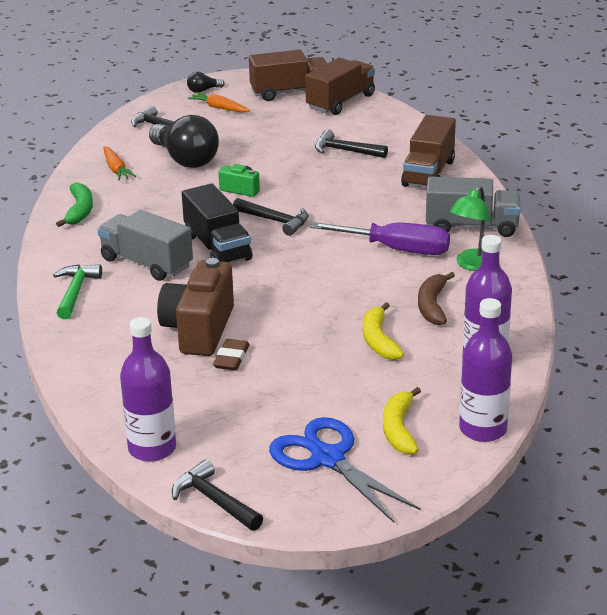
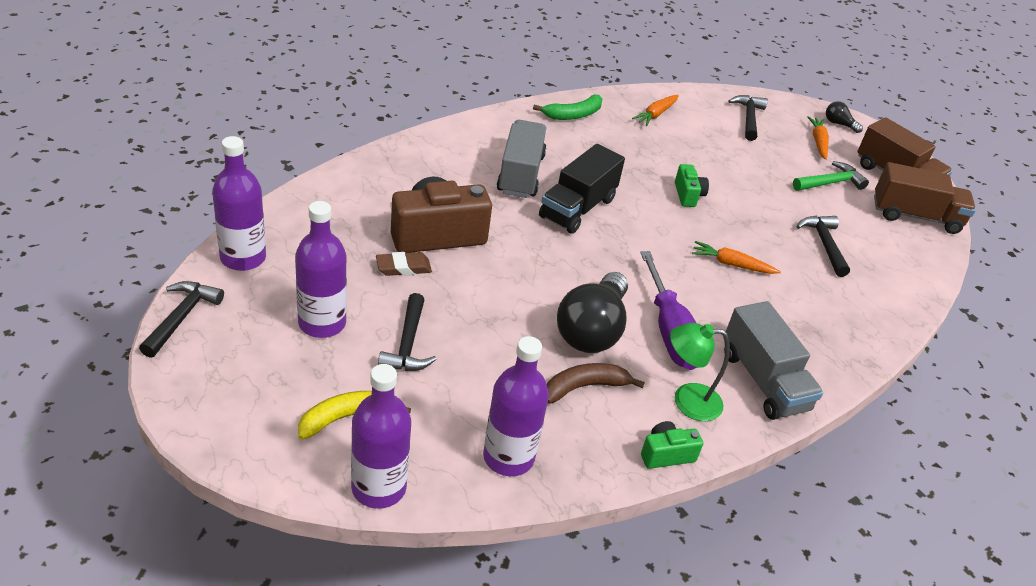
camera: 55 degrees right, 10 degrees up
green hammer [53,265,102,319] -> green hammer moved to [793,161,869,191]
black light bulb [149,115,219,168] -> black light bulb moved to [557,272,628,353]
black hammer [233,198,308,236] -> black hammer moved to [378,293,437,371]
blue scissors [269,417,421,523] -> none
yellow banana [363,302,404,360] -> none
brown truck [401,115,456,187] -> none
none -> purple bottle [295,201,347,338]
none -> green camera [641,421,703,469]
none -> orange carrot [692,241,781,274]

